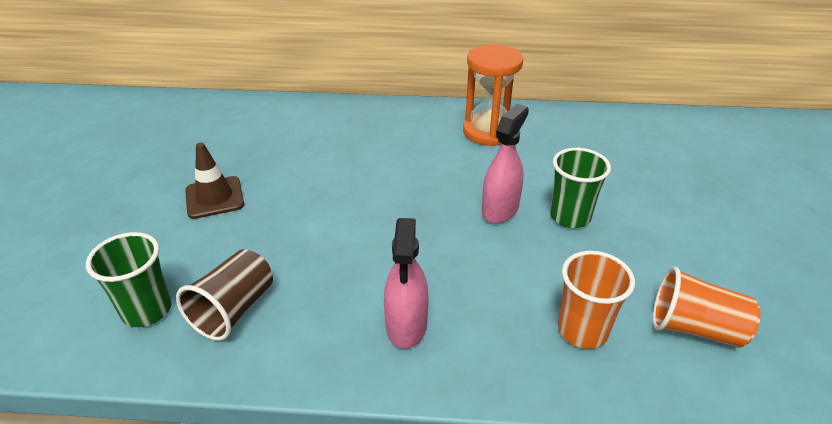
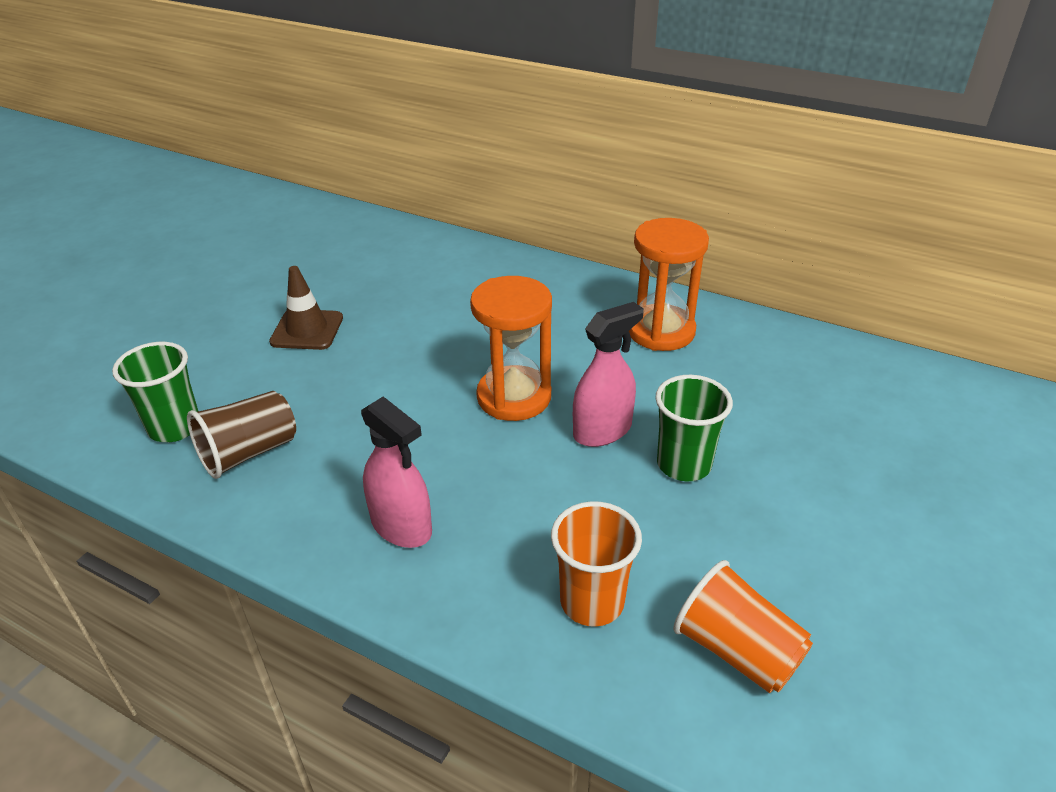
camera: 25 degrees right, 0 degrees up
pink spray bottle [384,218,429,349] -> pink spray bottle turned 75 degrees counterclockwise [361,396,432,548]
none -> orange hourglass [470,276,552,421]

